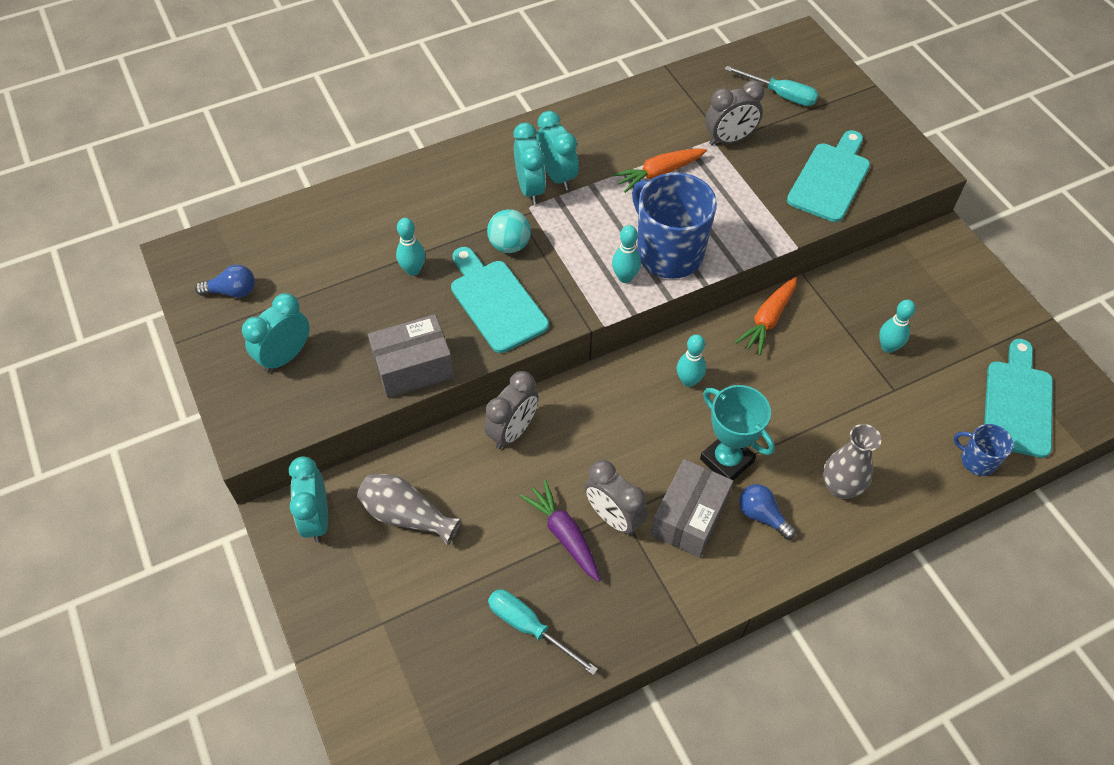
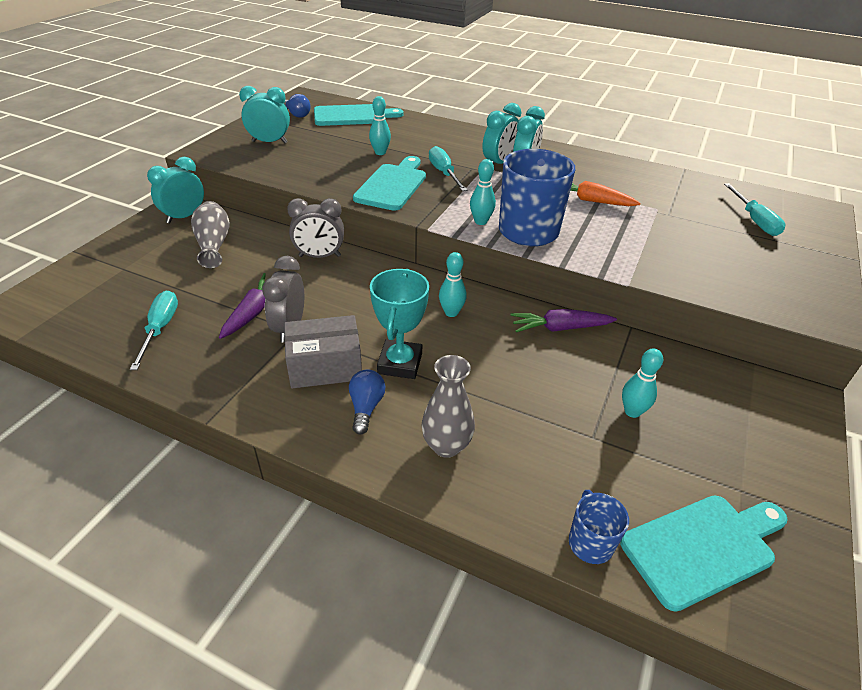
camera: 50 degrees right, 15 degrees down
grey box [368,314,454,398] -> none
turquoise ball [487,209,531,253] -> turquoise screwdriver [429,146,467,191]
grey clock [705,80,764,146] -> none
orange carrot [735,277,797,355] -> purple carrot [511,309,617,333]
turquoise cutting board [787,130,870,222] -> turquoise cutting board moved to [314,104,403,126]

